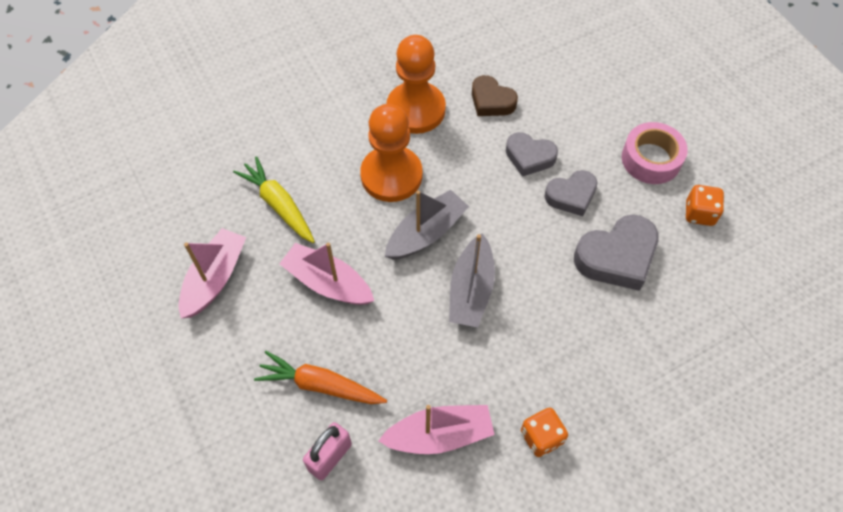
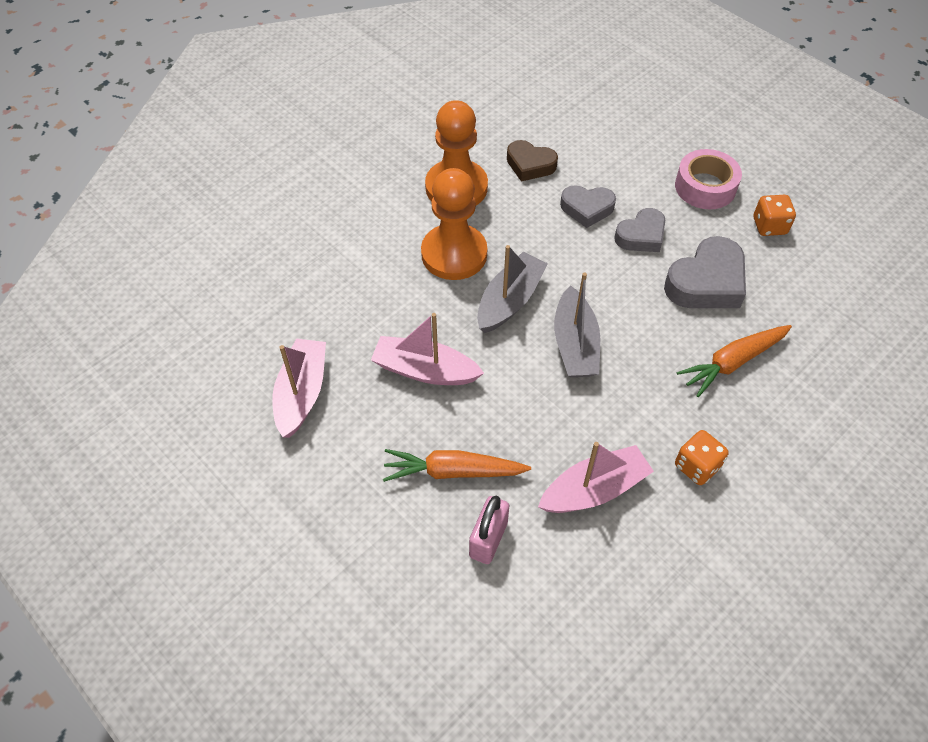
camera: 15 degrees left, 5 degrees down
yellow carrot [233,156,315,243] -> none
none -> orange carrot [676,325,792,397]

